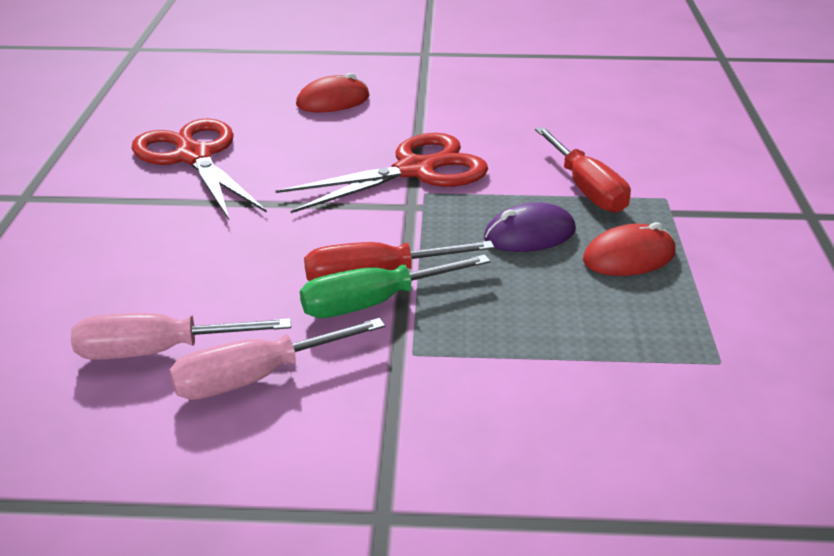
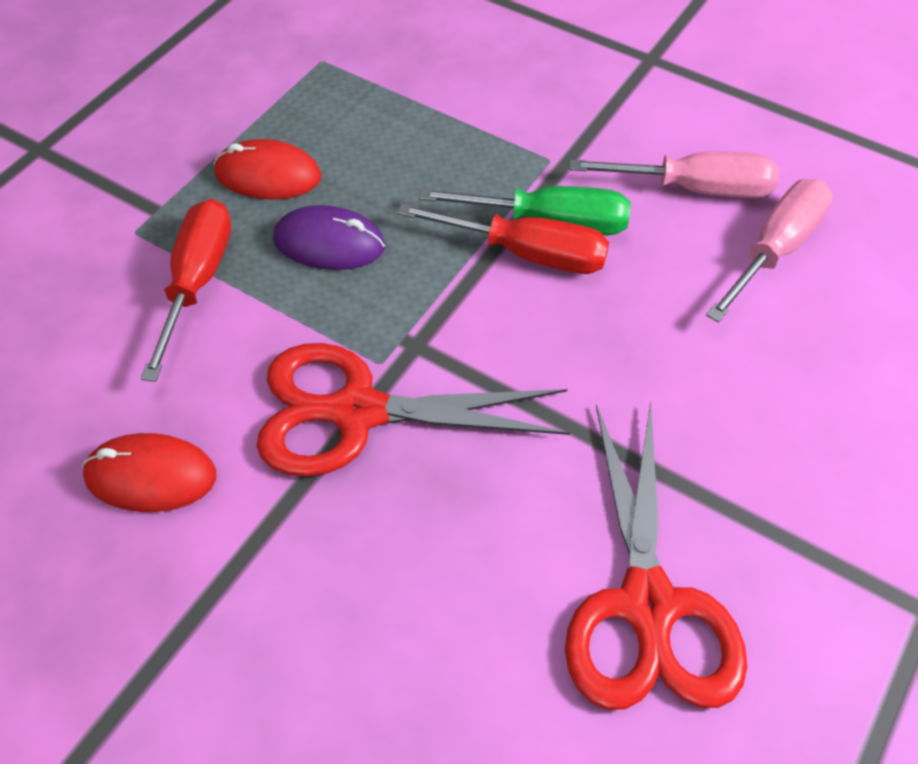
camera: 150 degrees left, 20 degrees up
pink screwdriver [71,313,291,360] -> pink screwdriver turned 75 degrees counterclockwise [706,179,833,322]
red mouse [296,73,369,112] -> red mouse moved to [82,433,216,512]

